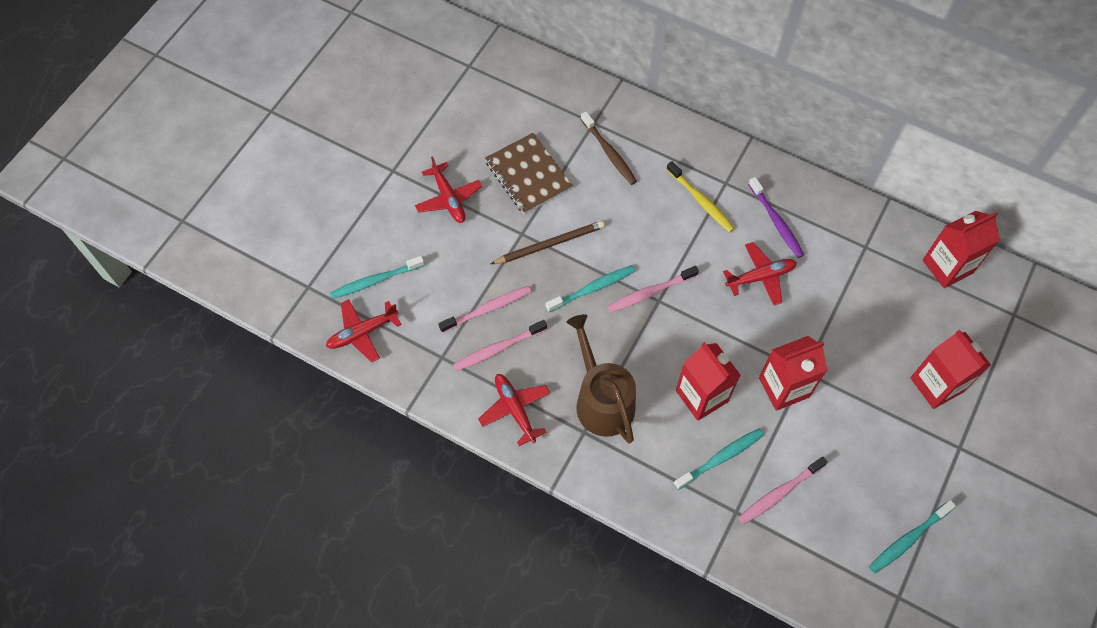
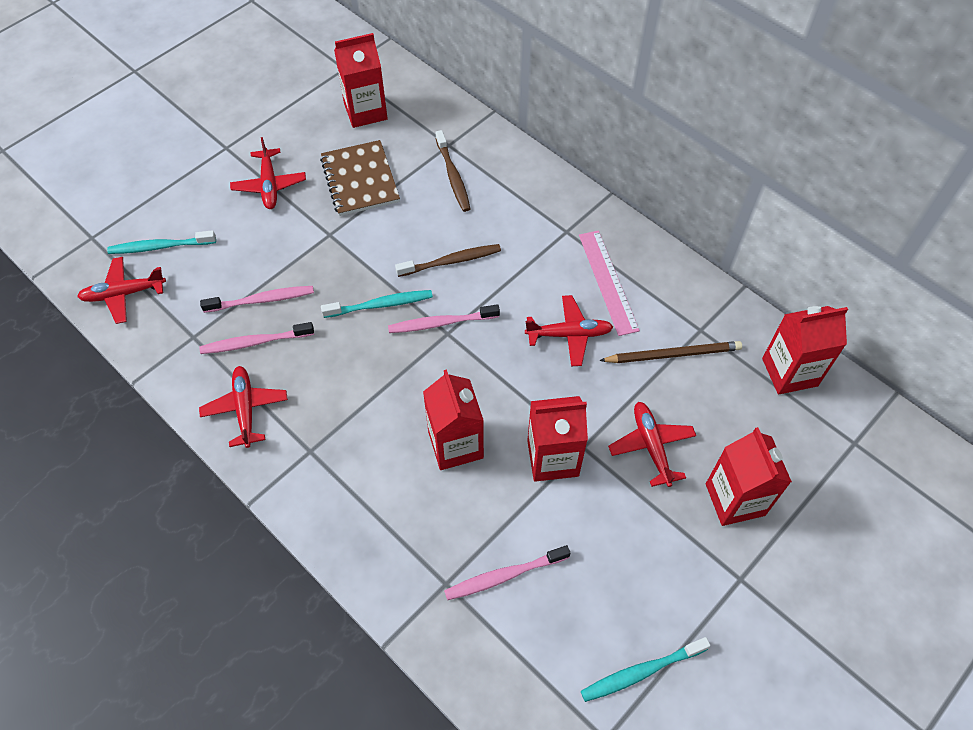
camera: 15 degrees right, 5 degrees down
brown pencil [491,221,605,264] -> brown pencil moved to [599,341,742,363]
brown watering can [566,314,636,444] -> none
yellow toothbrush [666,161,735,232] -> none
turquoise toothbrush [674,429,764,490] -> none
purple toothbrush [748,177,804,258] -> pink ruler [579,230,640,336]
none -> red carton [334,33,388,128]
none -> brown toothbrush [395,244,501,277]
none -> red plane [608,402,696,487]

